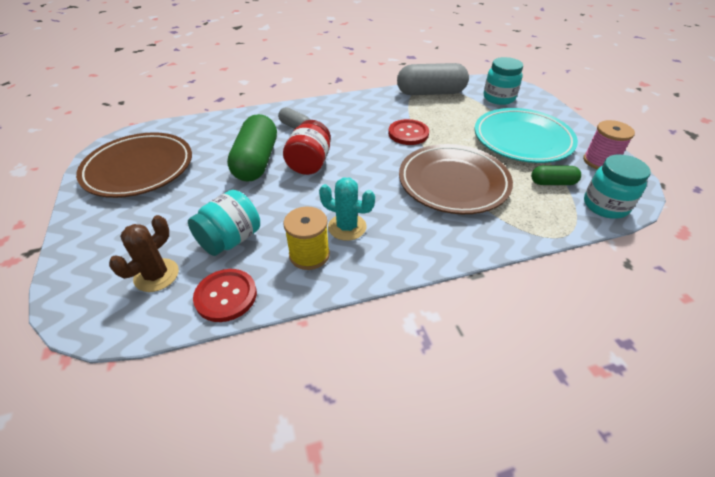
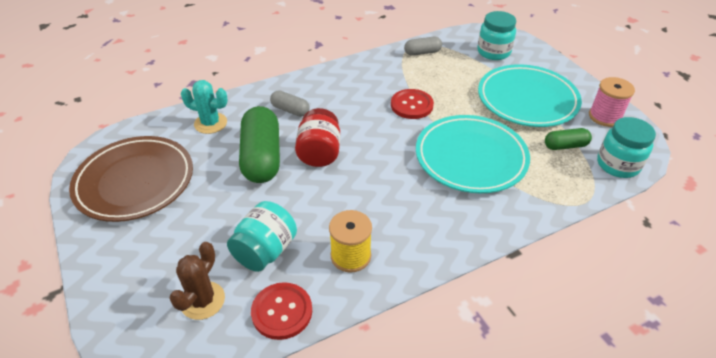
camera: 10 degrees left, 0 degrees up
turquoise cactus [319,177,375,241] -> turquoise cactus moved to [181,80,228,134]
grey capsule [397,63,469,95] -> grey capsule [404,37,442,56], size x0.51
brown plate [399,144,513,214] -> turquoise plate [416,115,530,193]

